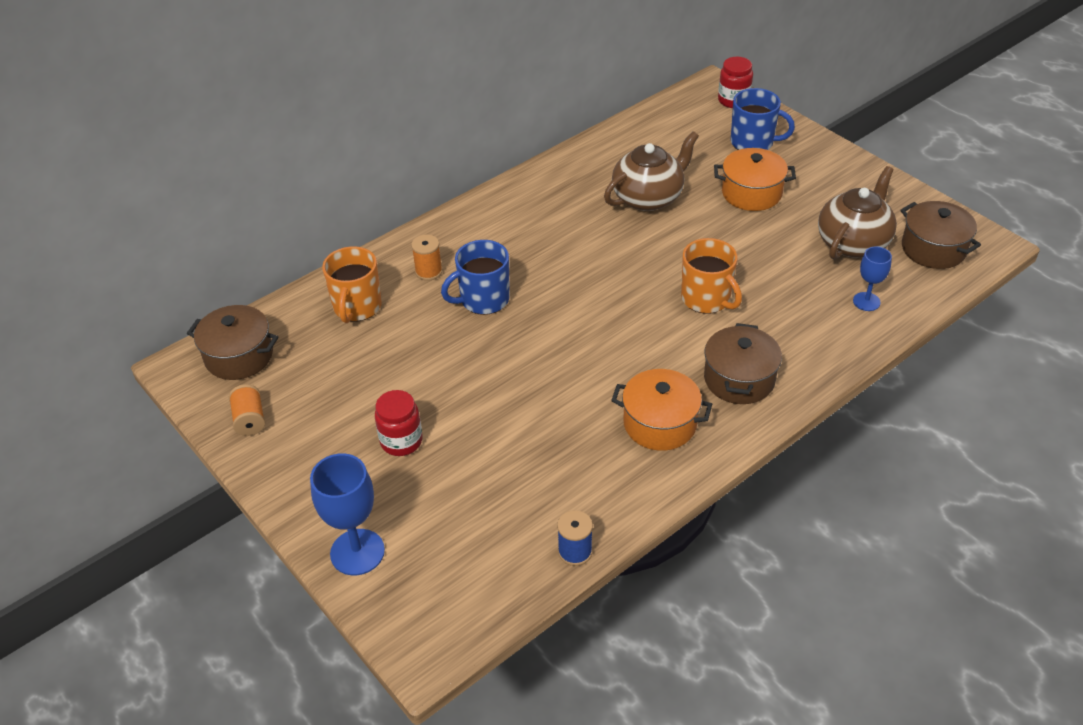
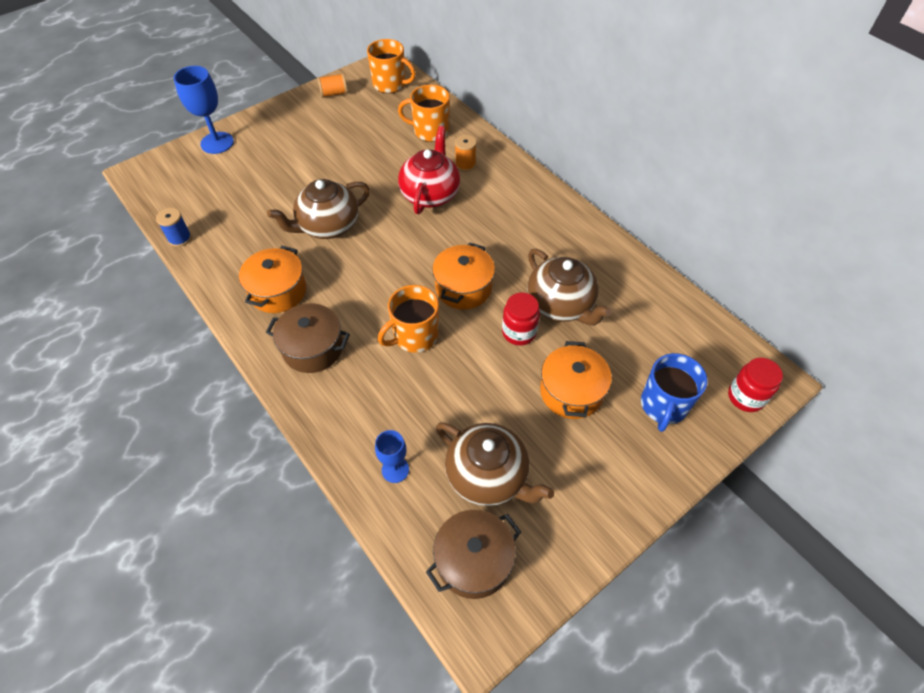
camera: 90 degrees right, 10 degrees up
brown pot [187,305,279,380] -> orange mug [367,39,416,93]
red jar [375,390,423,456] -> red jar moved to [502,293,540,346]
blue mug [441,240,510,315] -> red teapot [398,126,460,214]
none -> brown teapot [267,179,370,239]
none -> orange pot [432,242,495,310]

